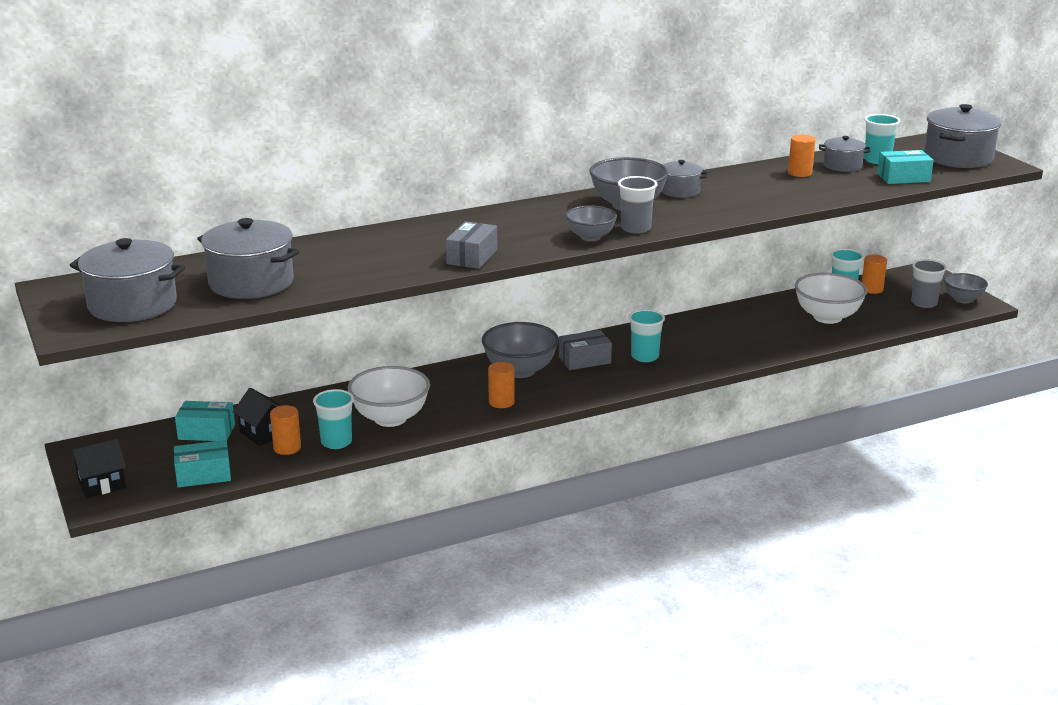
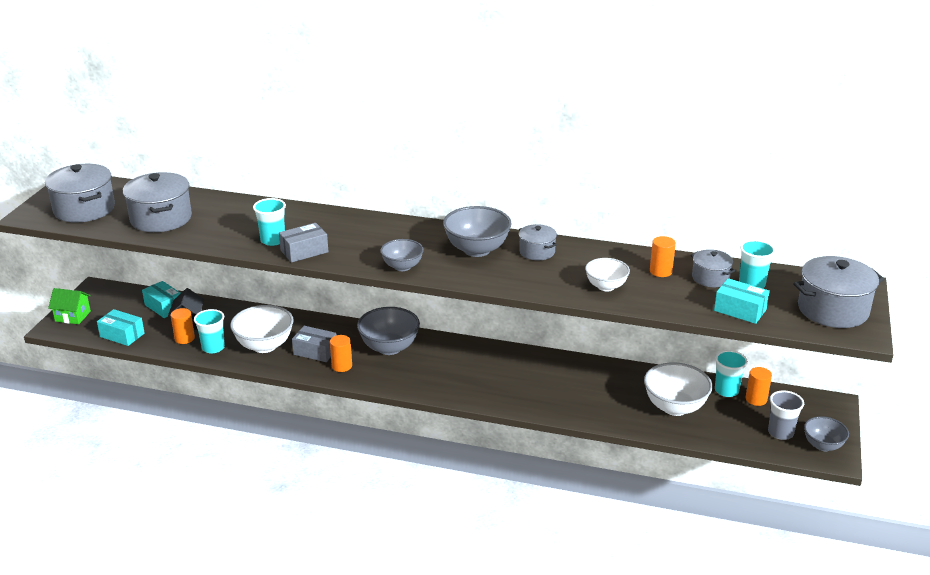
camera: 40 degrees right, 5 degrees up
black house [71,439,126,498] -> green house [48,288,91,324]
grey box [559,330,612,370] -> grey box moved to [292,326,337,362]
grey cup [618,176,657,234] -> none
turquoise cup [629,309,665,362] -> turquoise cup moved to [253,198,286,246]
none -> white bowl [585,258,630,291]

